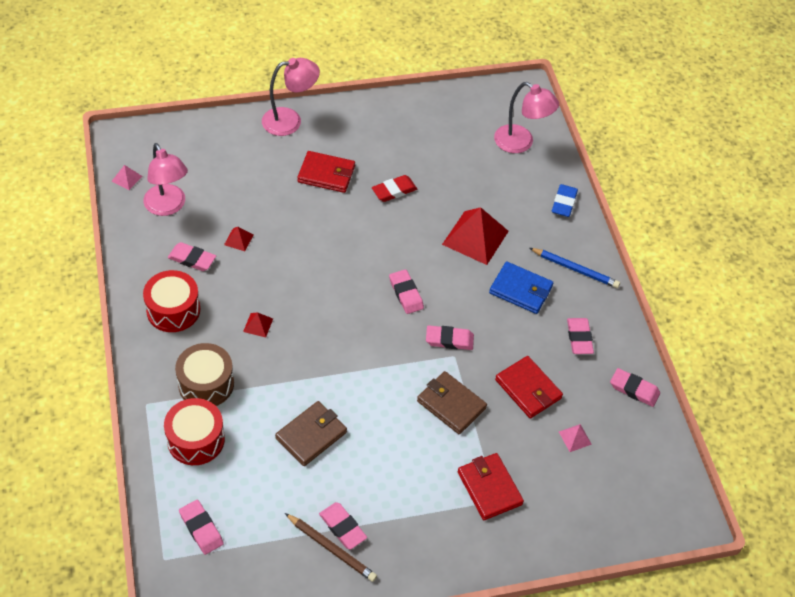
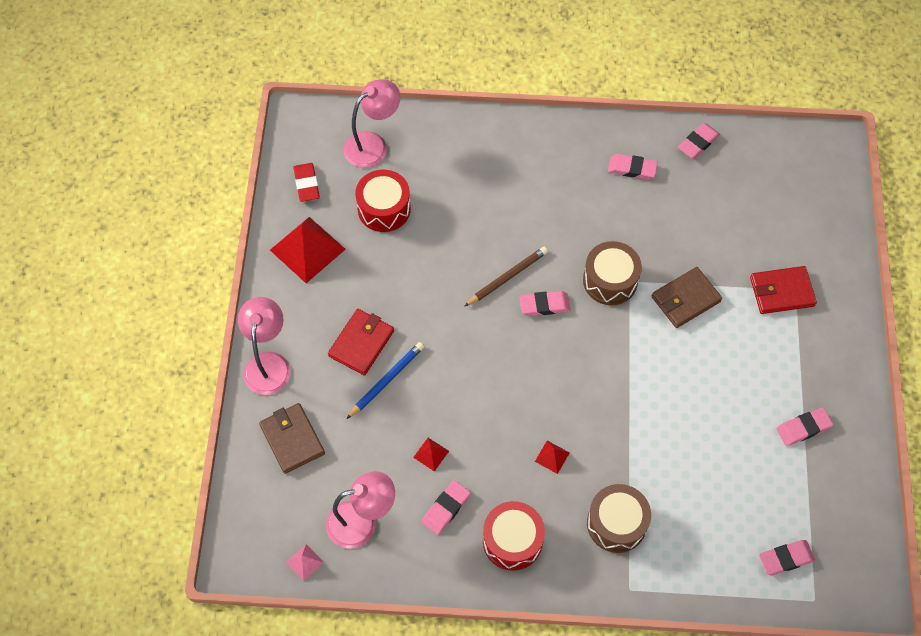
camera: 70 degrees left, 10 degrees up
red drum [164,398,225,465] -> red drum moved to [355,170,411,232]
brown wallet [275,401,347,466] -> brown wallet moved to [259,403,325,474]
brown pencil [285,513,377,582] -> brown pencil moved to [465,247,548,306]
red eraser [372,175,417,202] -> red eraser moved to [293,163,320,202]
pink eraser [426,325,474,350] -> brown drum [583,241,642,305]
red pyramid [442,207,509,265] -> red pyramid moved to [270,217,346,283]
blue wallet [489,262,553,314] -> none
red wallet [495,356,563,418] -> none
blue pencil [530,248,620,288] -> blue pencil moved to [347,342,424,419]
blue eraser [552,184,578,217] -> none
pink pyramid [559,424,592,452] -> none

